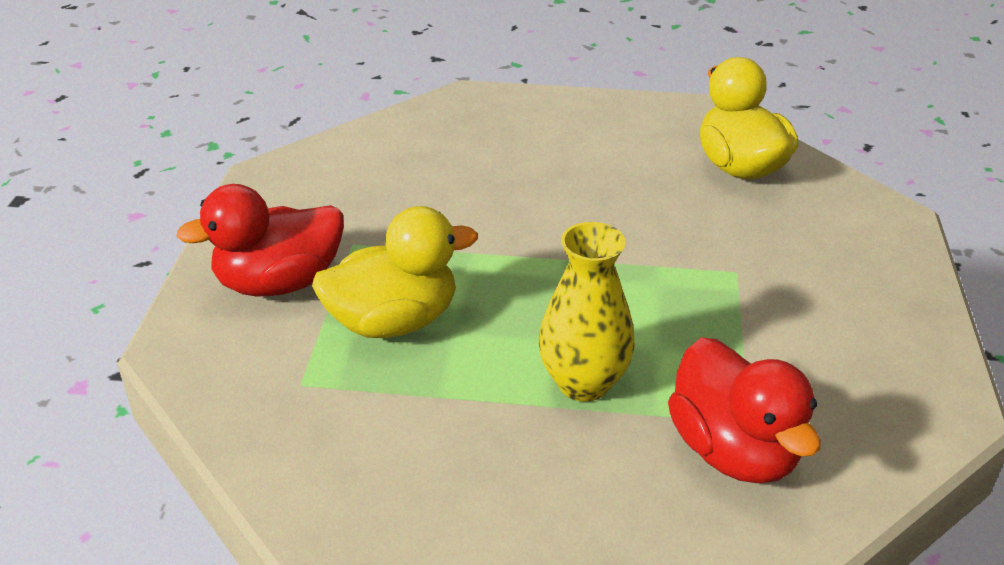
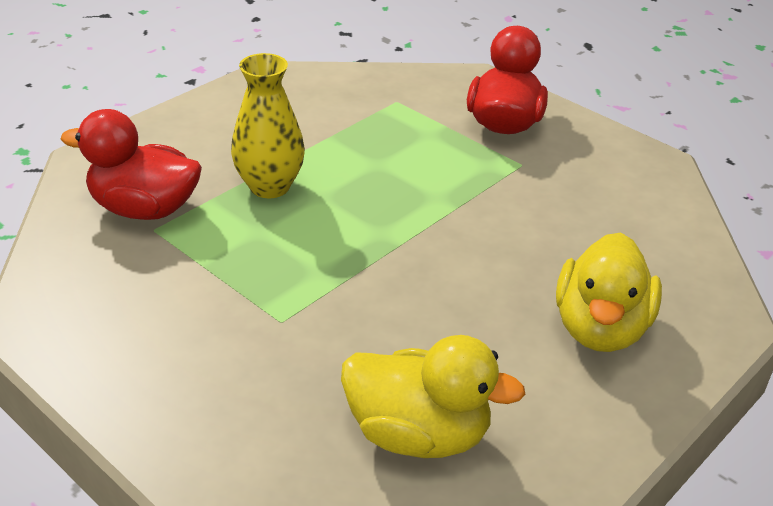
camera: 125 degrees right, 0 degrees up
yellow duck [312,206,478,338] -> yellow duck moved to [556,233,662,352]

